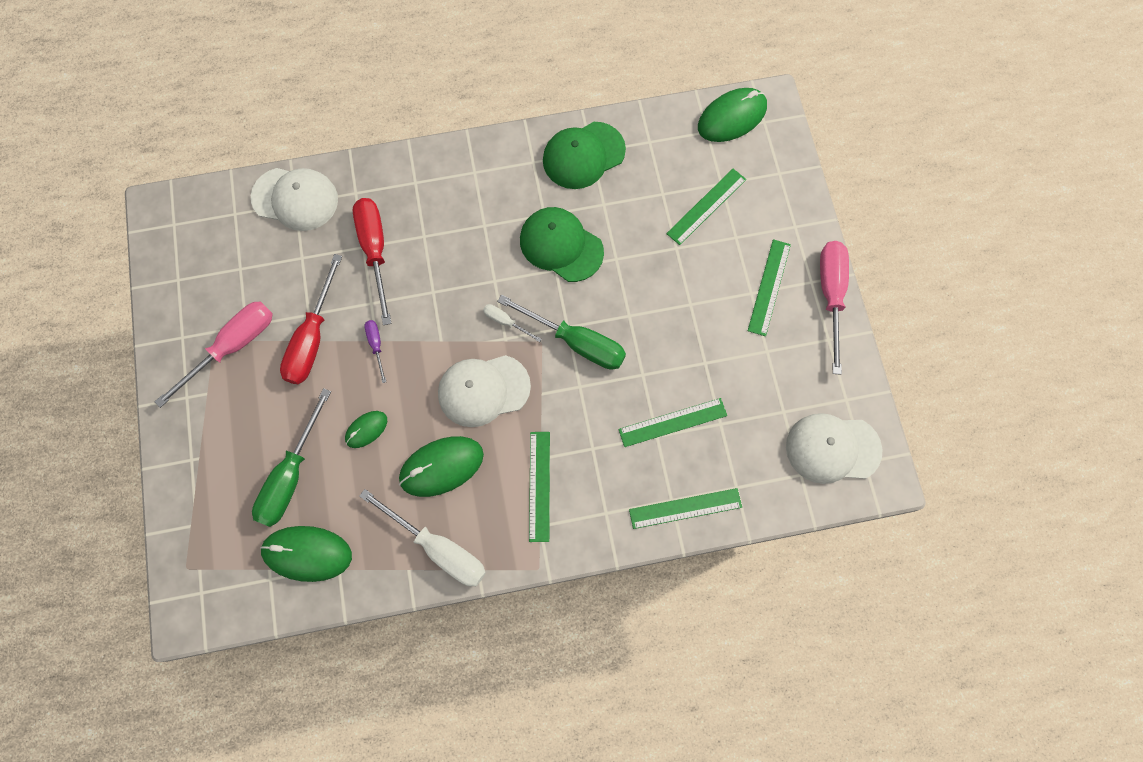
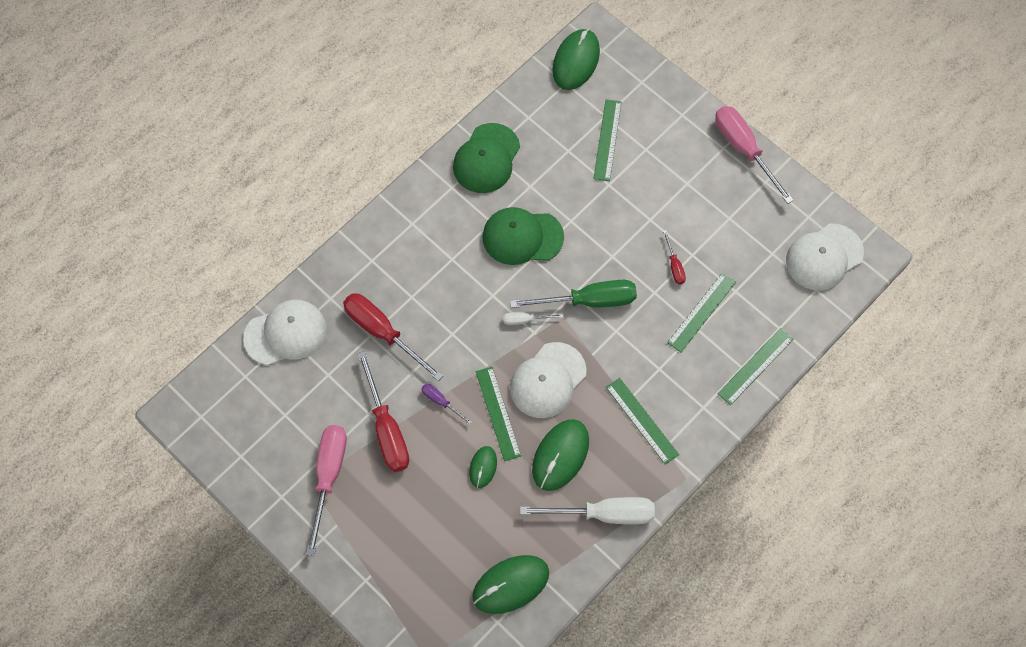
camera: 35 degrees left, 5 degrees down
green screwdriver [252,388,331,527] -> none
green ruler [748,239,791,336] -> green ruler moved to [476,367,521,461]
none -> red screwdriver [663,230,686,284]

